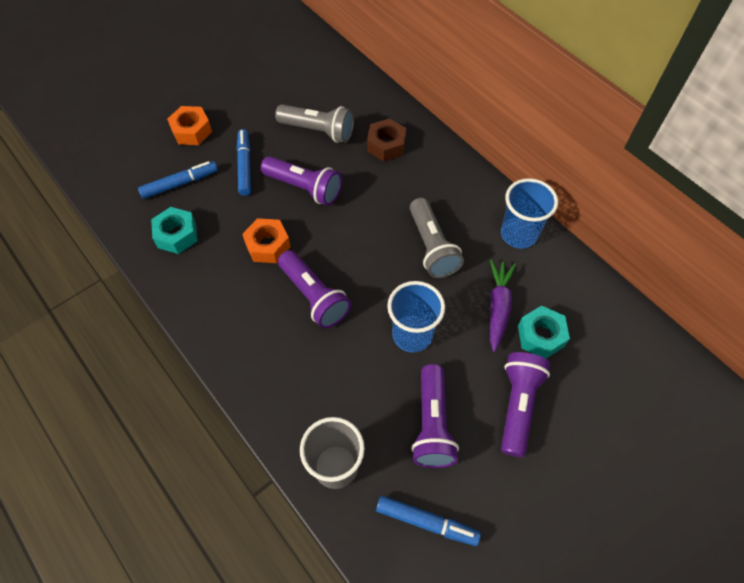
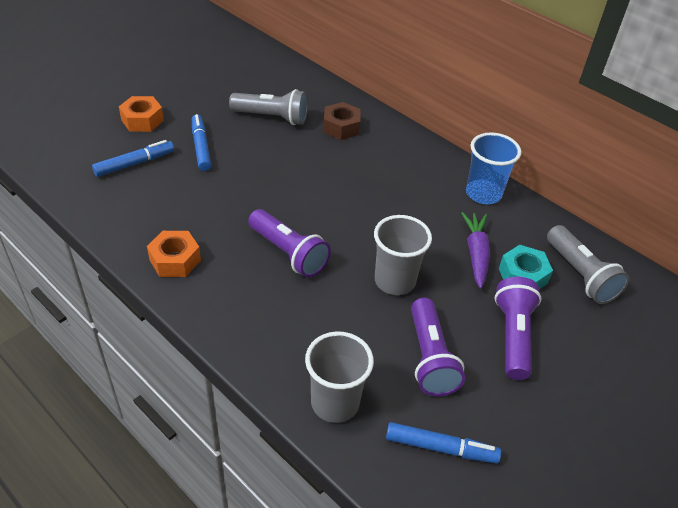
camera: 10 degrees left, 15 degrees down
turquoise nut [151,207,198,254] -> none
orange nut [242,218,291,263] -> orange nut moved to [147,231,201,277]
purple flashlight [261,156,342,206] -> none
blue cup [387,281,445,352] -> grey cup [374,215,432,295]
grey flashlight [410,198,464,278] -> grey flashlight moved to [547,225,629,304]

